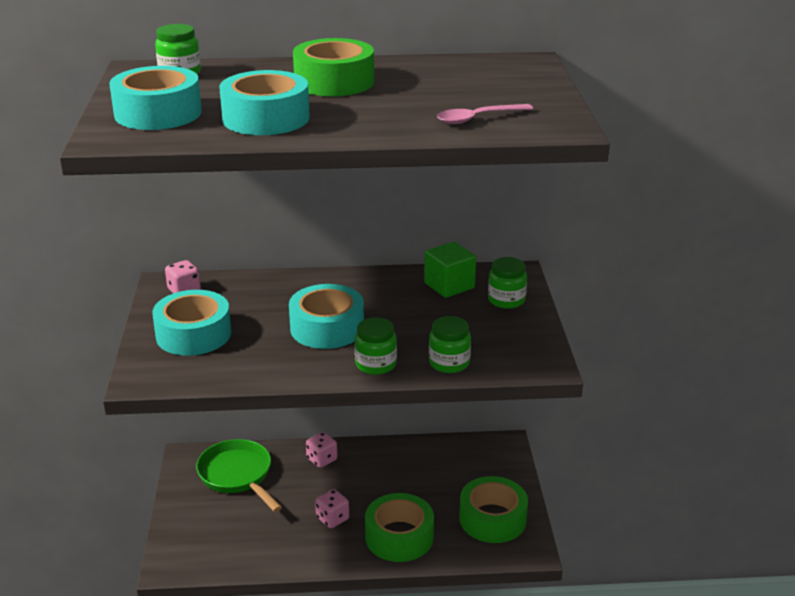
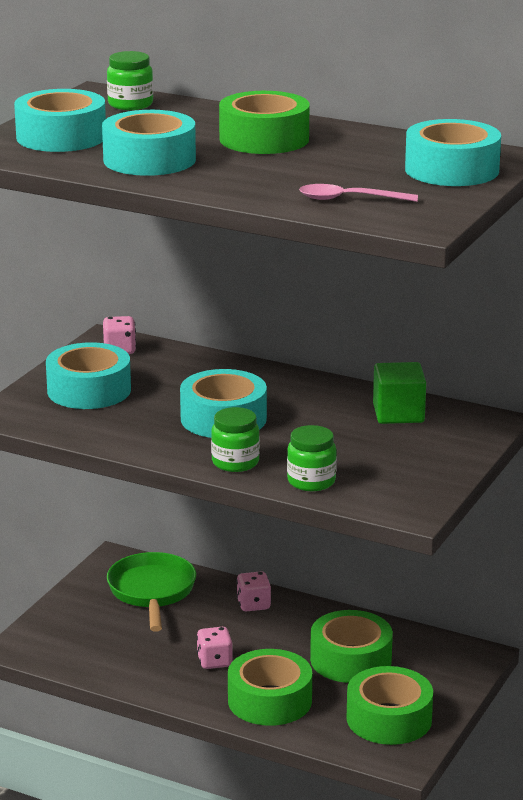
camera: 30 degrees right, 5 degrees down
green jar [488,257,527,309] -> none
none -> green tape [310,610,393,683]
none -> turquoise tape [405,119,501,186]

